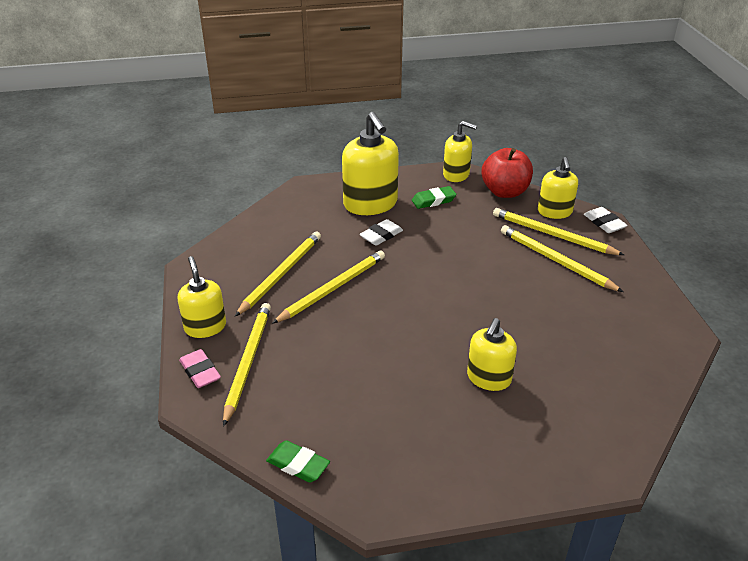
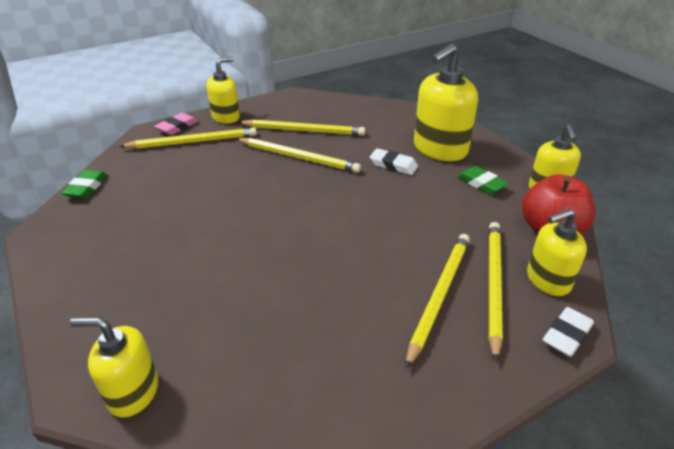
camera: 70 degrees right, 0 degrees up
yellow soap dispenser [467,318,517,391] -> yellow soap dispenser moved to [70,317,158,418]

